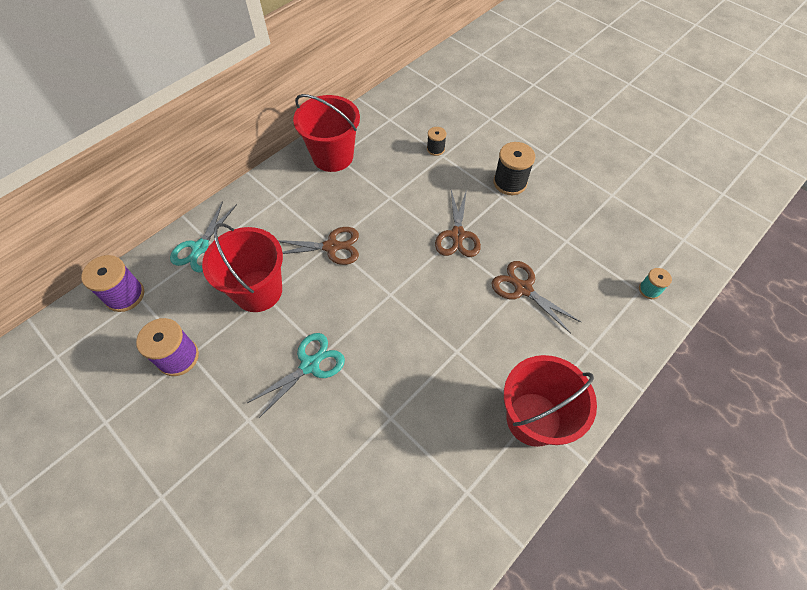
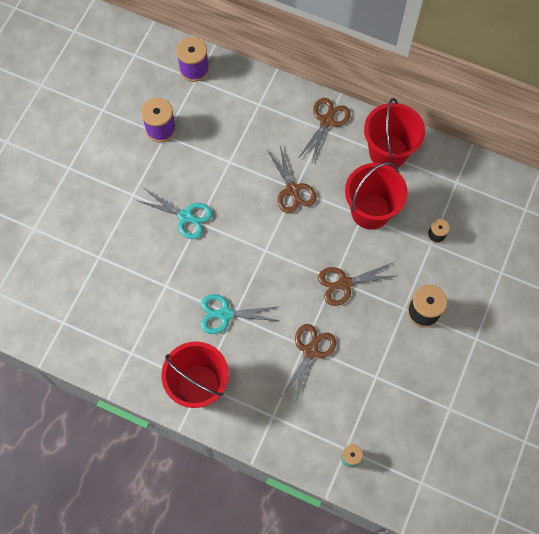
camera: 70 degrees right, 10 degrees up
turquoise scissors [170,201,237,273] -> turquoise scissors moved to [201,294,280,334]
red bucket [202,223,283,312] -> red bucket moved to [345,162,408,230]
none -> brown scissors [299,98,351,162]

